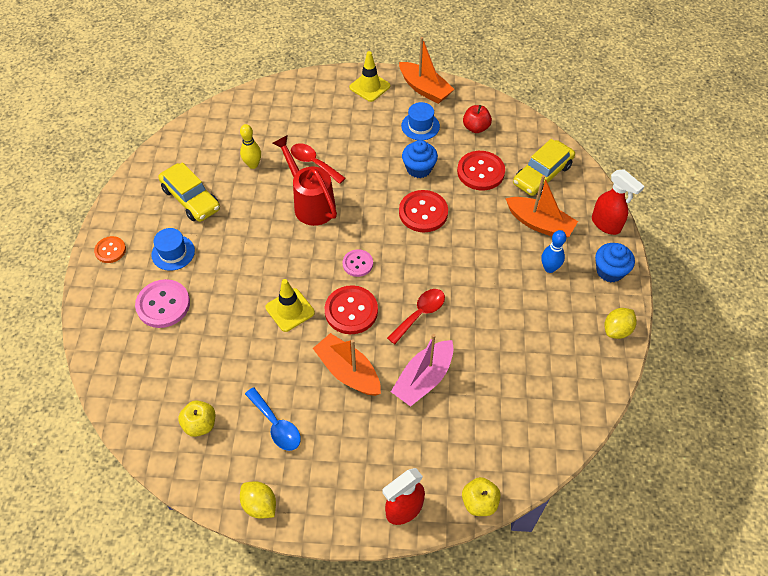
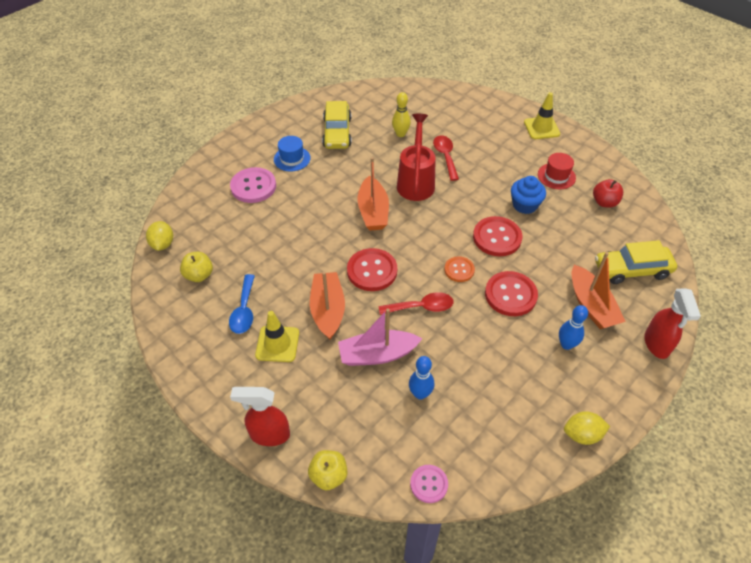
camera: 40 degrees right, 5 degrees down
orange button [94,236,126,263] -> orange button moved to [444,256,475,282]
yellow lemon [240,481,276,519] -> yellow lemon moved to [146,221,173,251]
yellow traffic cone [265,279,315,332] -> yellow traffic cone moved to [255,311,299,362]
pink button [343,249,373,277] -> pink button moved to [410,465,448,503]
orange boat [399,37,454,104] -> orange boat moved to [357,157,389,231]
blue hat [401,102,440,140] -> red hat [538,153,576,189]
red button [457,151,505,190] -> red button moved to [485,271,538,316]
blue cupcake [595,243,635,282] -> none
none -> blue bowling pin [409,356,434,400]

